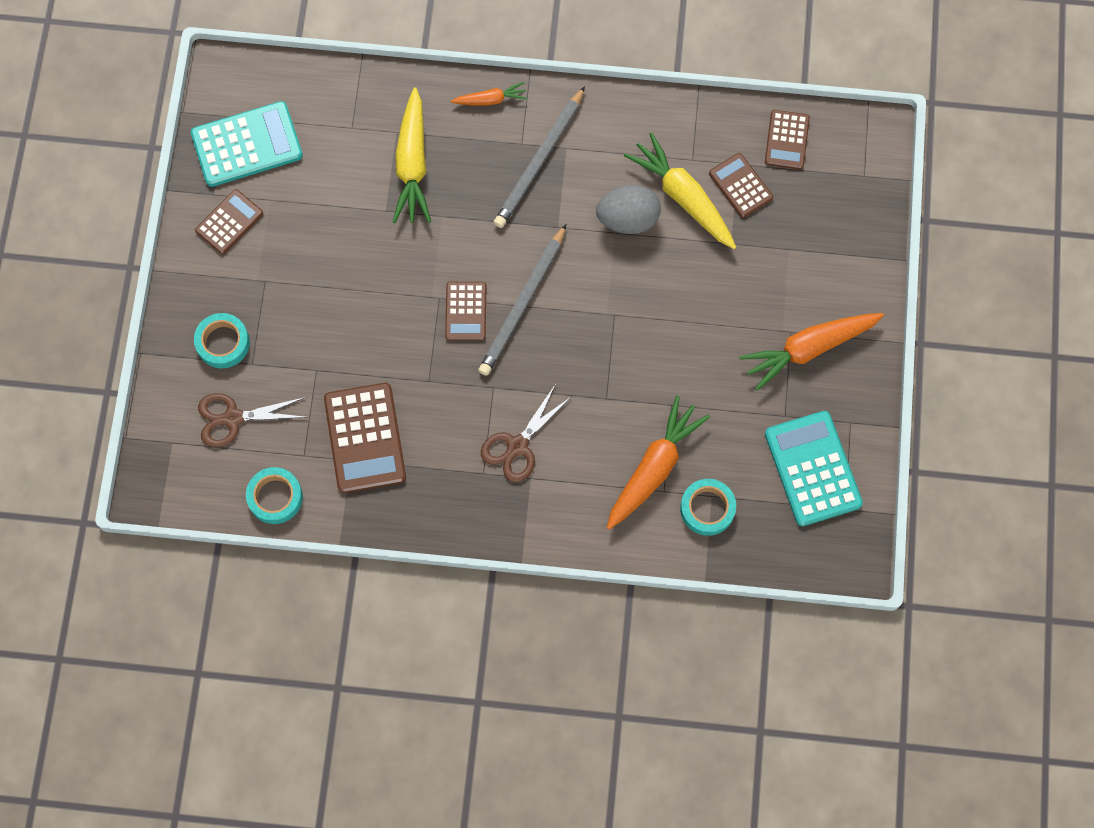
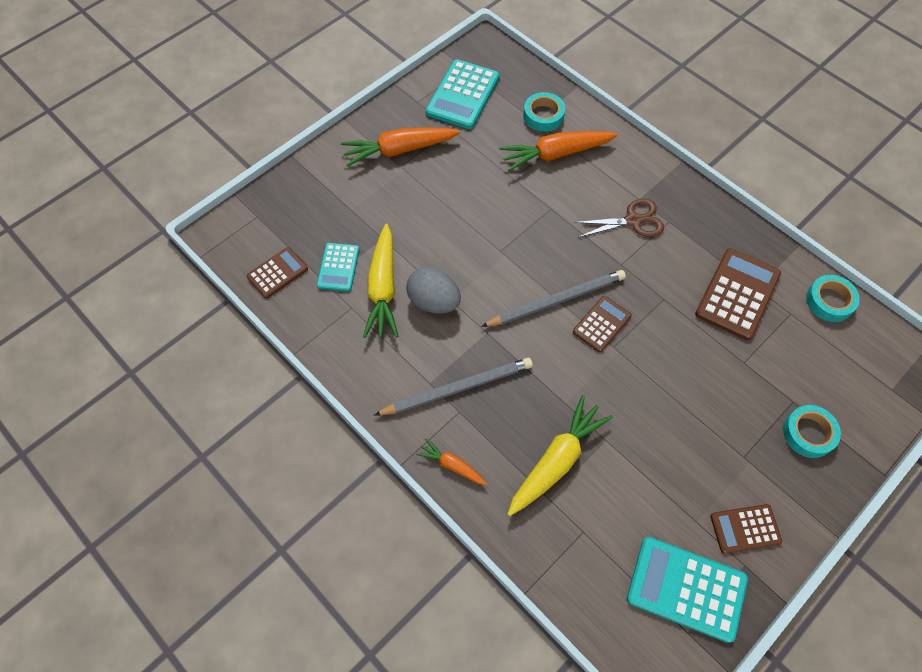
camera: 140 degrees left, 10 degrees down
brown scissors [198,393,306,447] -> none
brown calculator [709,153,773,218] -> turquoise calculator [317,243,360,292]
orange carrot [739,313,884,391] -> orange carrot turned 150 degrees clockwise [341,127,461,167]

